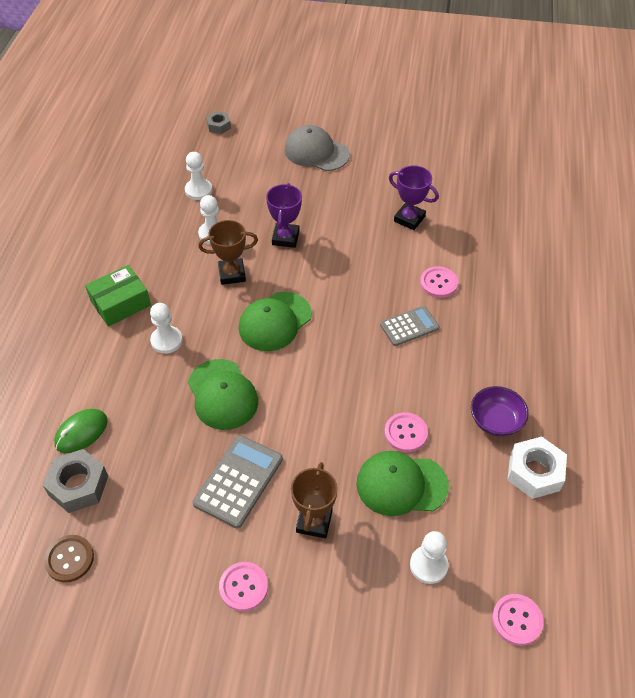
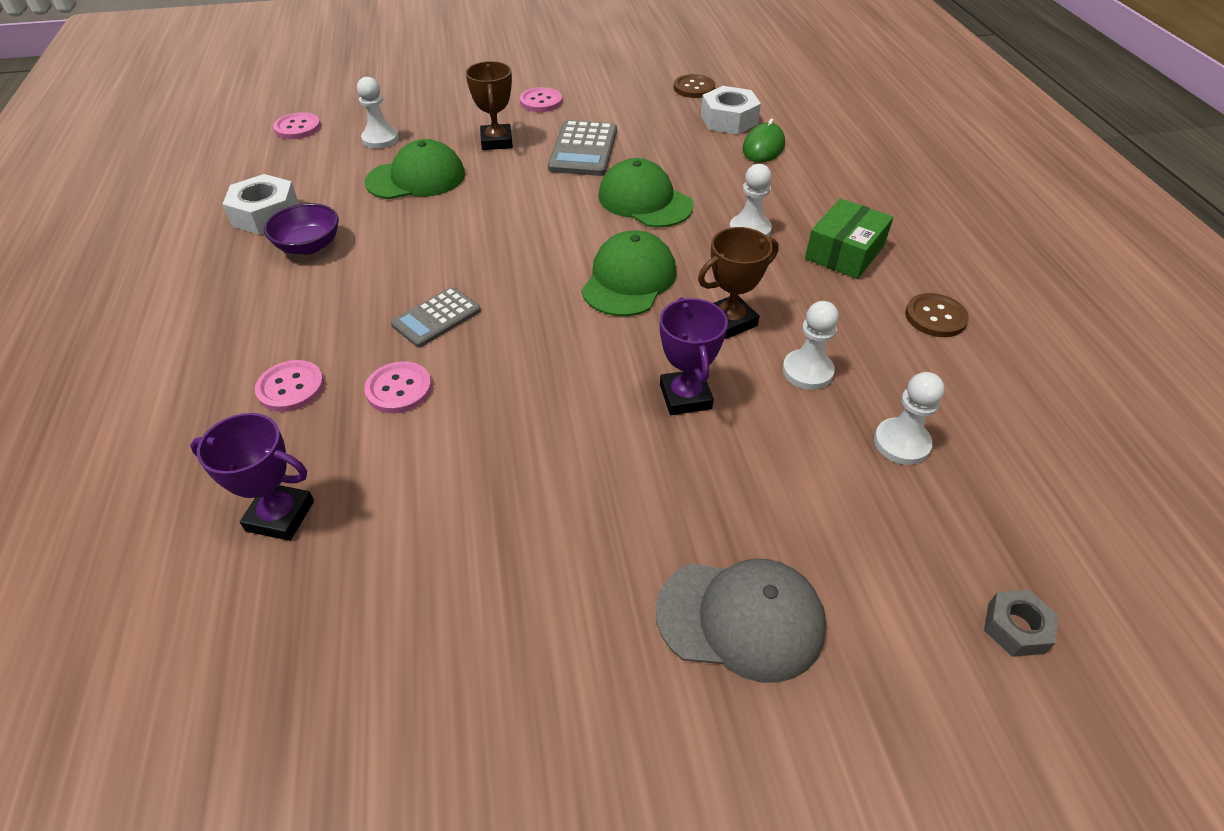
camera: 160 degrees right, 5 degrees down
grey nut [43,449,108,513] -> white nut [701,86,761,134]
pink button [384,412,428,452] -> pink button moved to [255,360,324,412]
purple trophy [389,166,439,230] -> purple trophy moved to [190,413,314,541]
none -> brown button [905,293,969,337]

